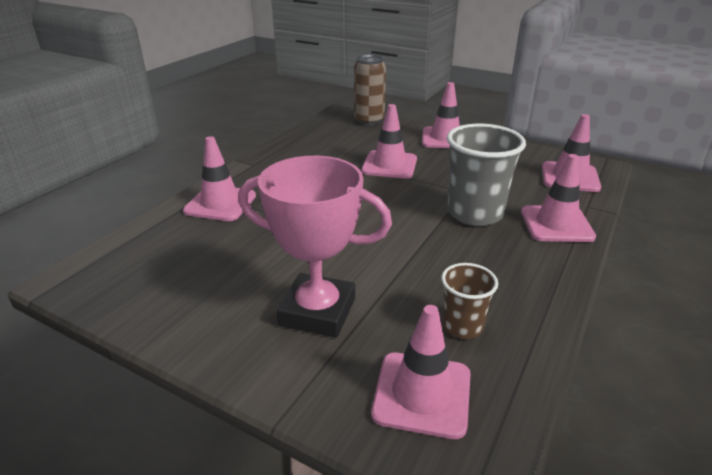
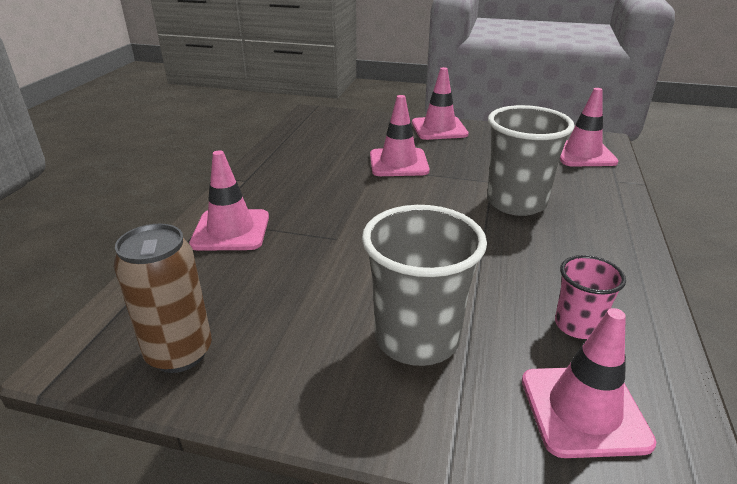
camera: 15 degrees left, 0 degrees up
pink trophy [238,156,392,338] -> grey cup [362,205,487,366]
brown can [354,54,386,126] -> brown can moved to [114,224,212,373]
brown cup [441,263,498,339] -> pink cup [555,255,626,339]
pink traffic cone [521,154,596,242] -> none

